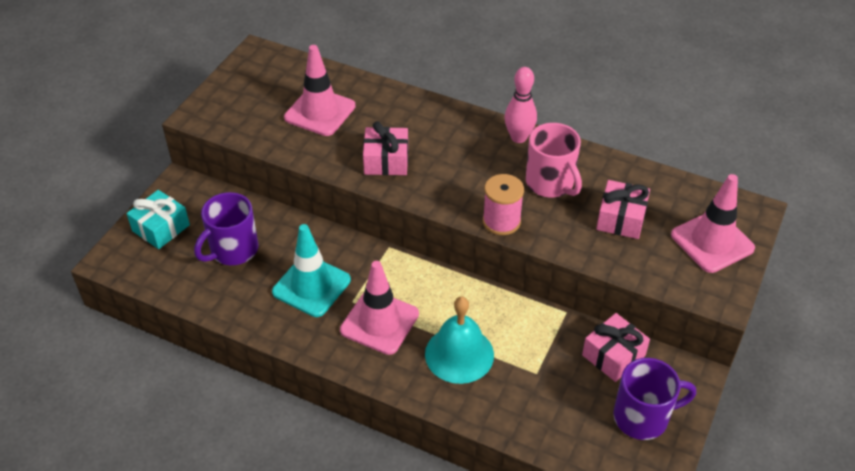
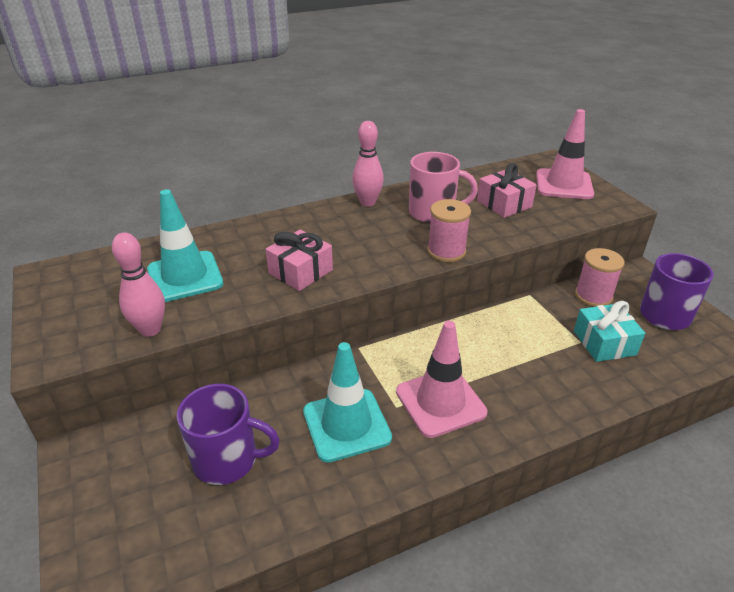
camera: 50 degrees left, 10 degrees down
turquoise gift [127,190,190,249] -> turquoise gift moved to [574,301,645,362]
purple mug [194,192,258,265] -> purple mug turned 75 degrees counterclockwise [177,384,280,485]
pink traffic cone [284,45,356,136] -> turquoise traffic cone [147,190,223,302]
turquoise bell [425,296,494,384] -> none
pink gift [582,313,650,382] -> pink spool [575,248,625,307]
none -> pink bowling pin [112,233,165,337]

